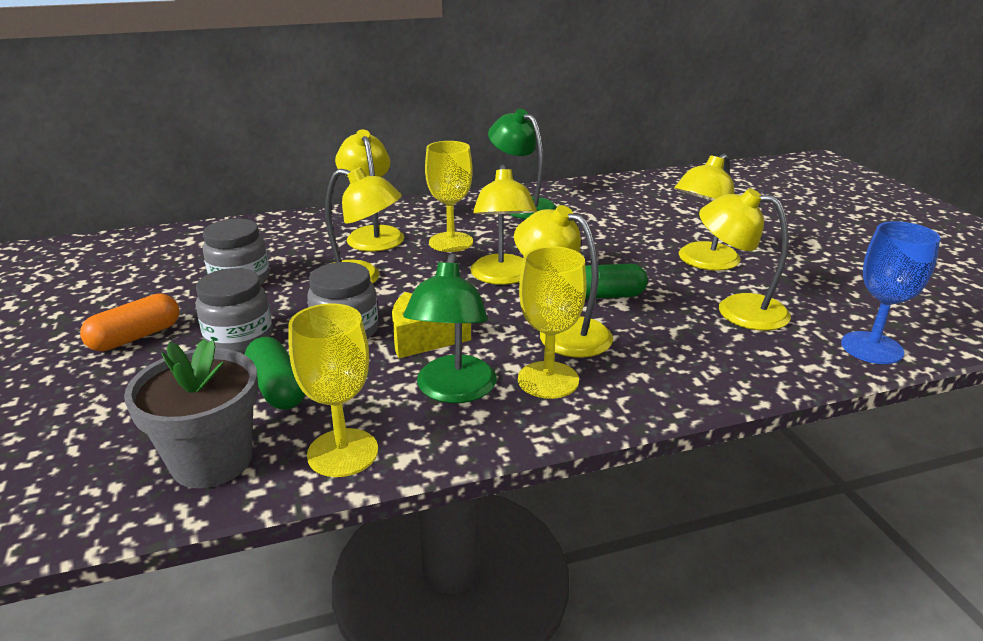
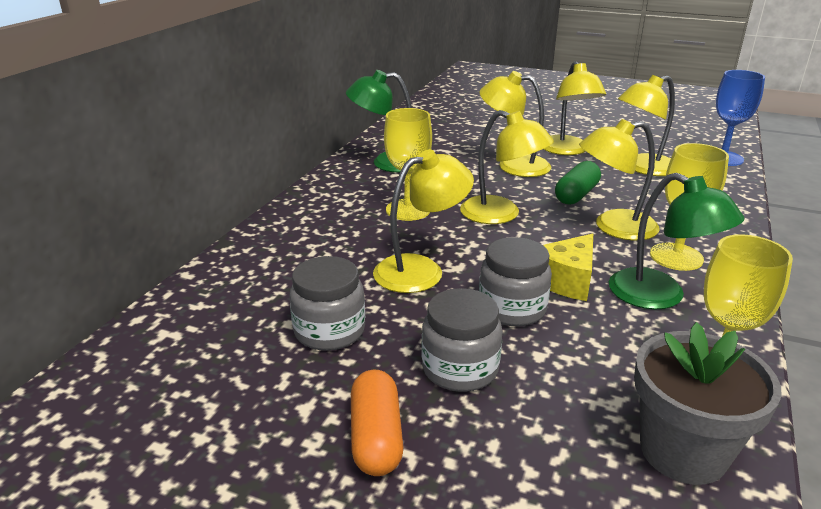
camera: 50 degrees left, 0 degrees up
green capsule [245,337,305,410] -> none
yellow lamp [335,129,404,252] -> yellow lamp moved to [480,71,551,177]

